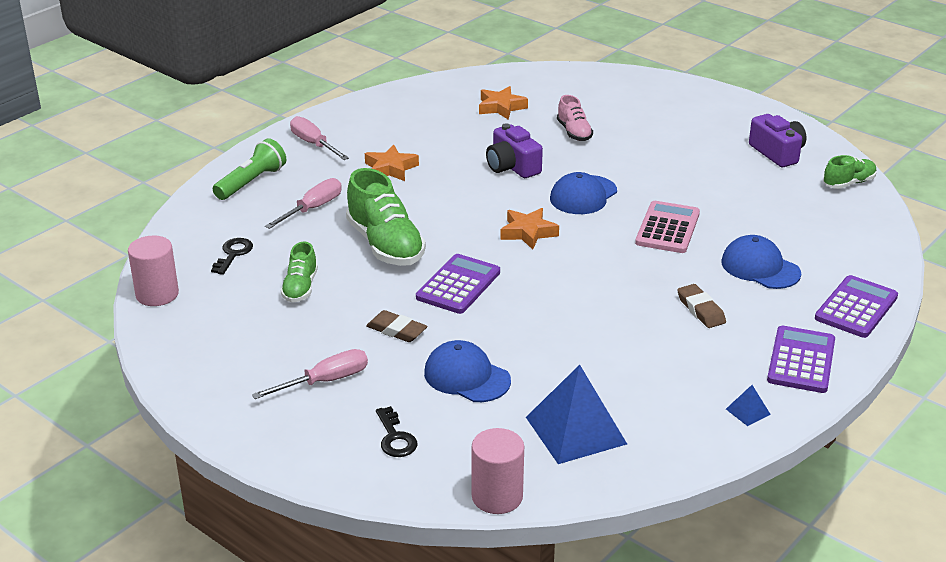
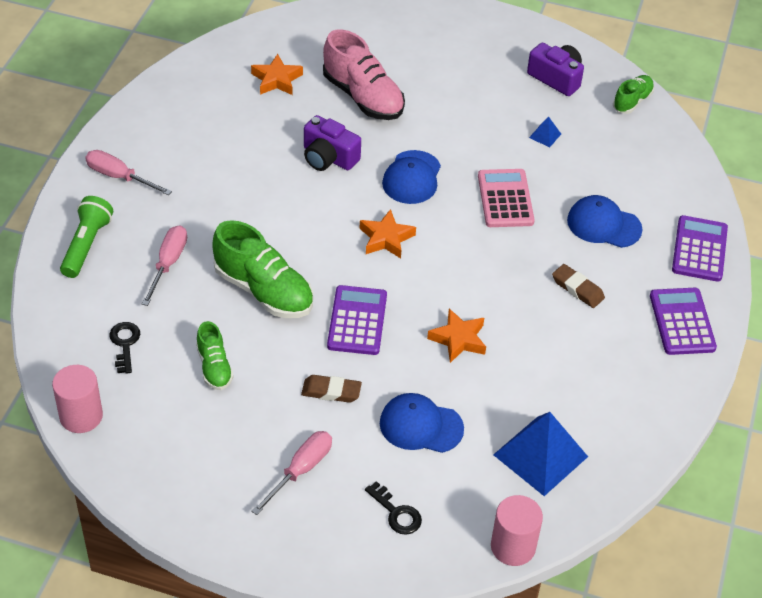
camera: 25 degrees left, 15 degrees up
orange star [365,145,419,181] -> orange star moved to [427,309,486,363]
pink shoe [557,95,593,141] -> pink shoe [323,29,405,120], size x1.81
blue pyramid [726,385,771,426] -> blue pyramid moved to [529,116,561,147]

